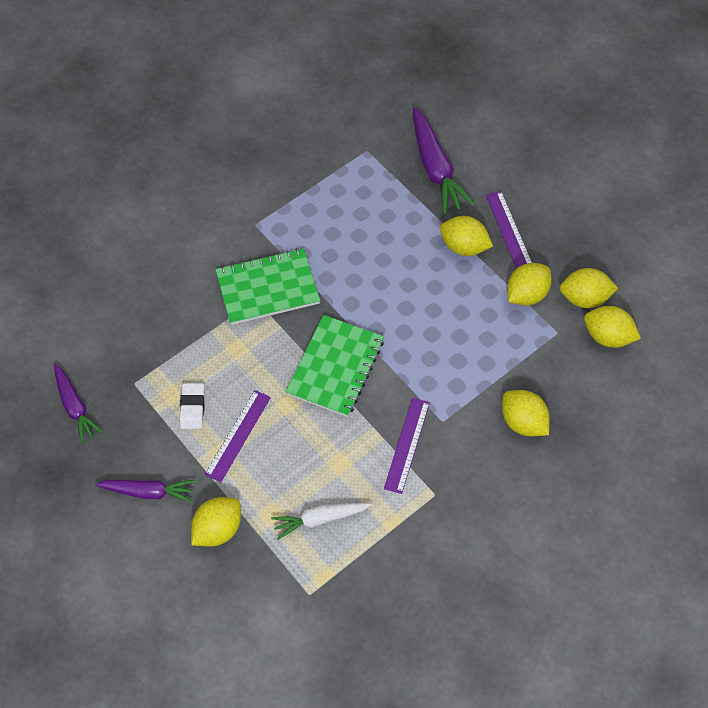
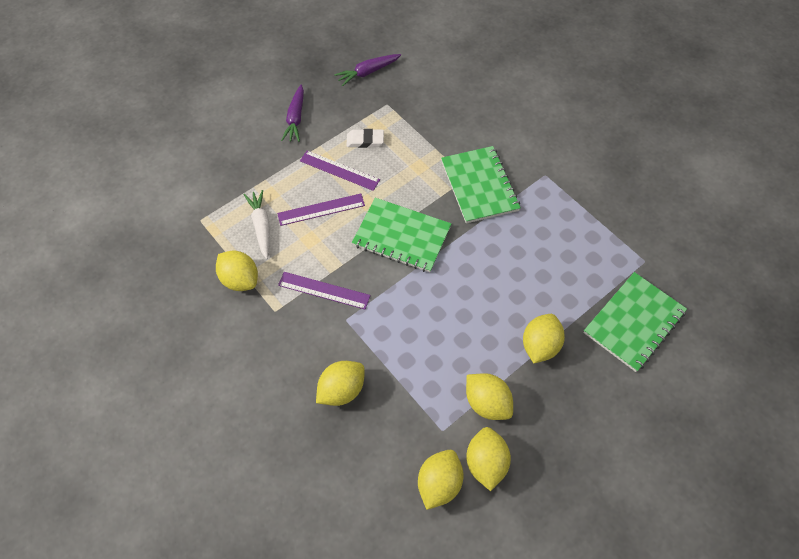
camera: 90 degrees right, 0 degrees up
yellow lemon [191,497,241,547] -> yellow lemon moved to [216,251,258,291]
purple carrot [413,107,475,215] -> green notebook [583,272,687,372]
purple ruler [486,191,532,269] -> purple ruler moved to [277,194,365,226]

